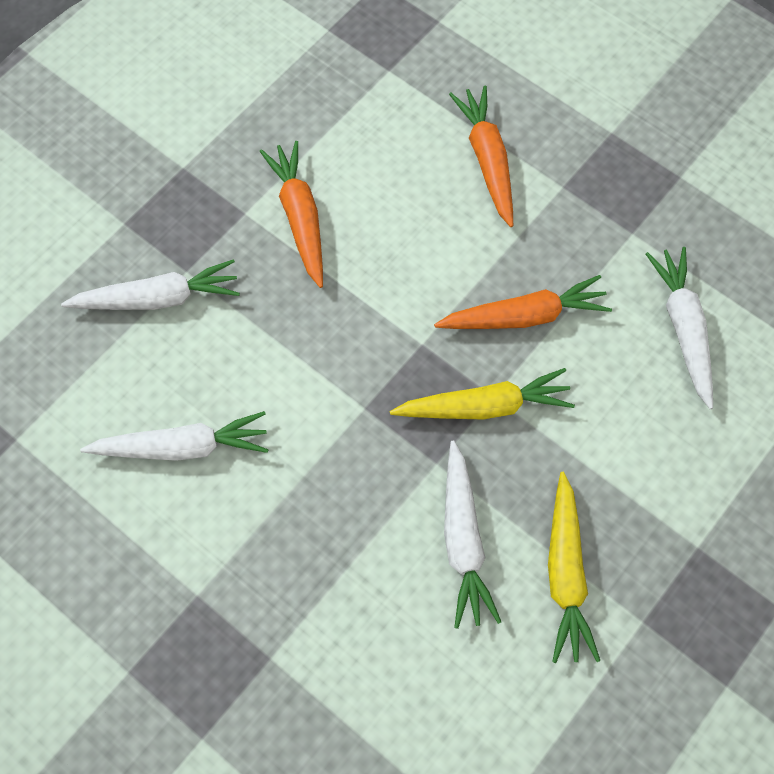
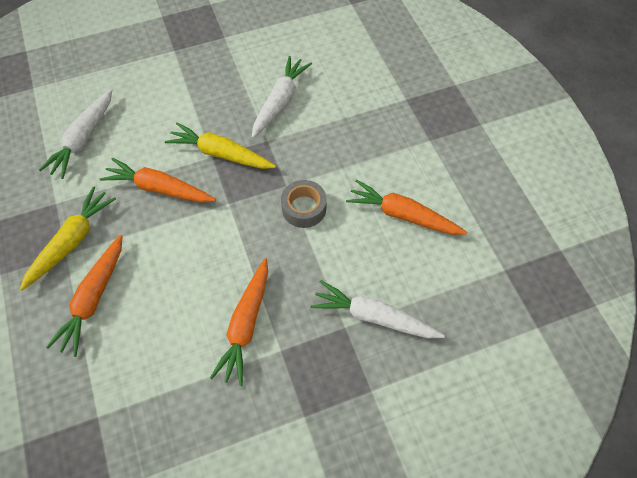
camera: 150 degrees left, 5 degrees down
white carrot [80,411,269,461] -> orange carrot [346,179,467,235]
yellow carrot [548,472,600,663] -> yellow carrot moved to [20,186,116,290]
none -> grey tape [281,180,327,228]

